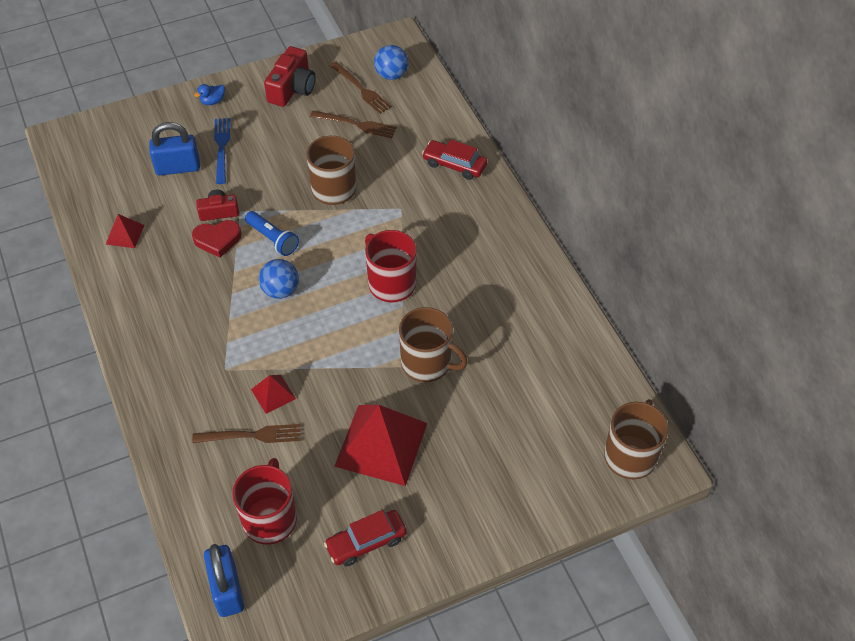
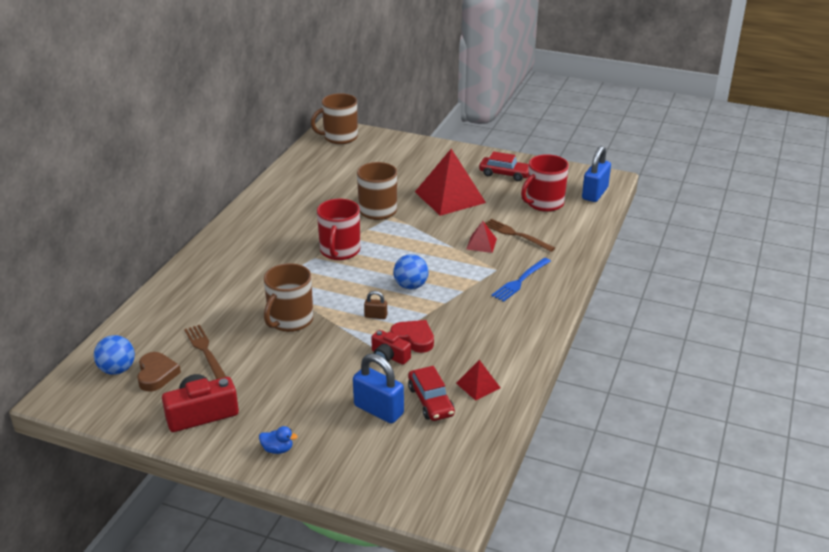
camera: 135 degrees left, 20 degrees down
blue fork [214,118,230,184] -> blue fork moved to [491,258,551,302]
blue flashlight [245,211,299,256] -> brown padlock [364,291,387,319]
brown fork [330,62,392,114] -> brown heart [137,352,181,391]
red car [422,140,487,180] -> red car moved to [408,366,455,421]

